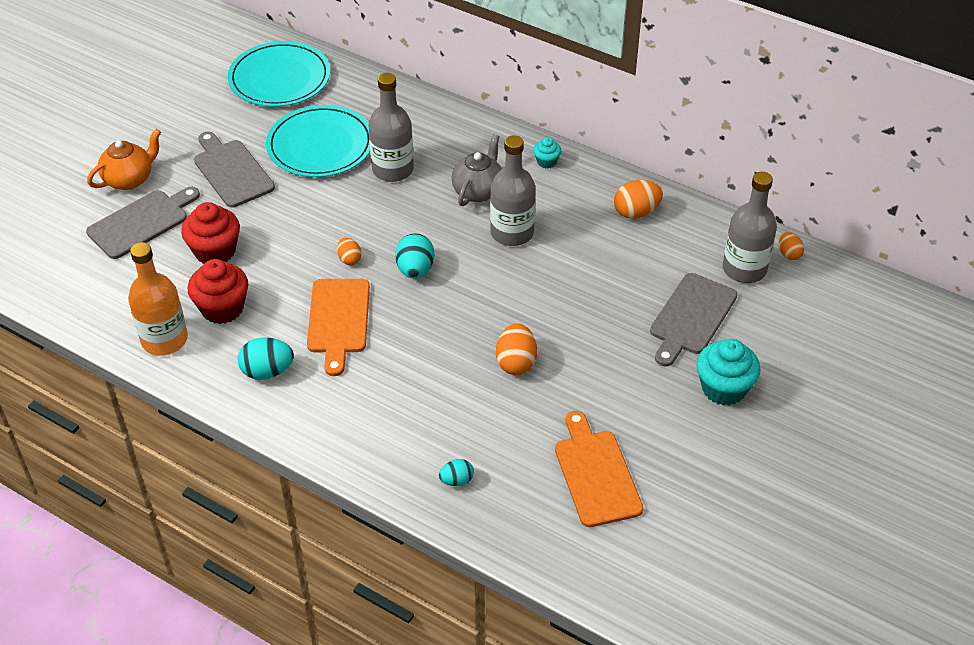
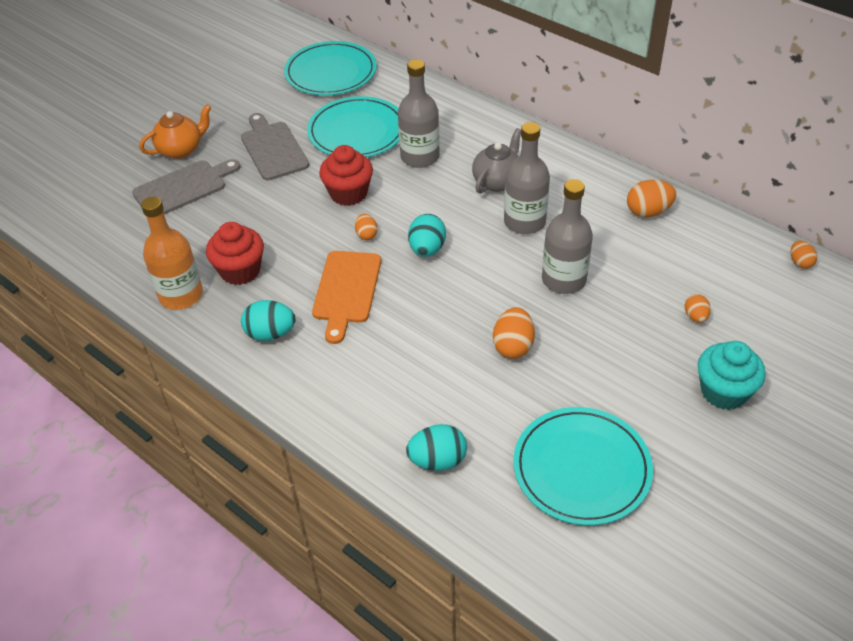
camera: 10 degrees right, 0 degrees up
red cupcake [181,202,240,264] -> red cupcake moved to [319,145,373,206]
turquoise egg [439,459,474,486] -> turquoise egg [406,424,467,471], size x1.66
turquoise cupcake [534,137,561,169] -> none
orange cutting board [555,411,643,527] -> turquoise plate [513,407,653,525]
grey cutting board [650,273,737,366] -> orange egg [685,294,711,323]
grey bottle [723,172,777,283] -> grey bottle moved to [542,179,593,294]

